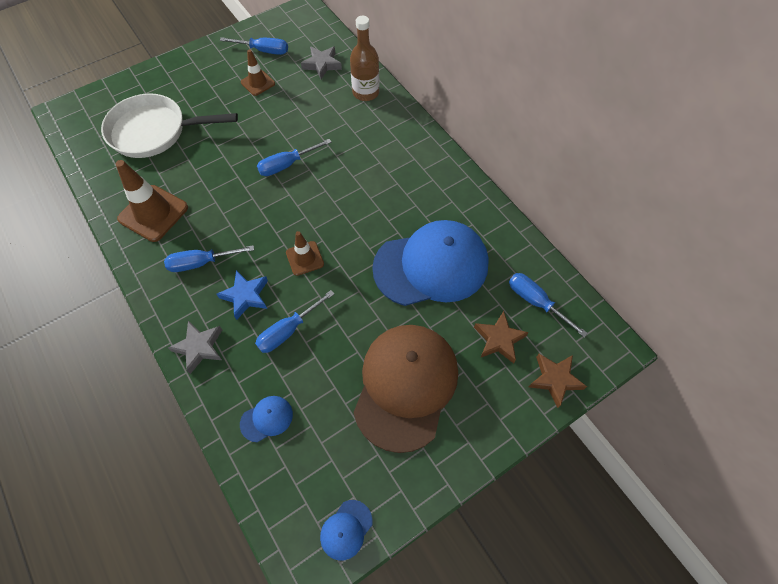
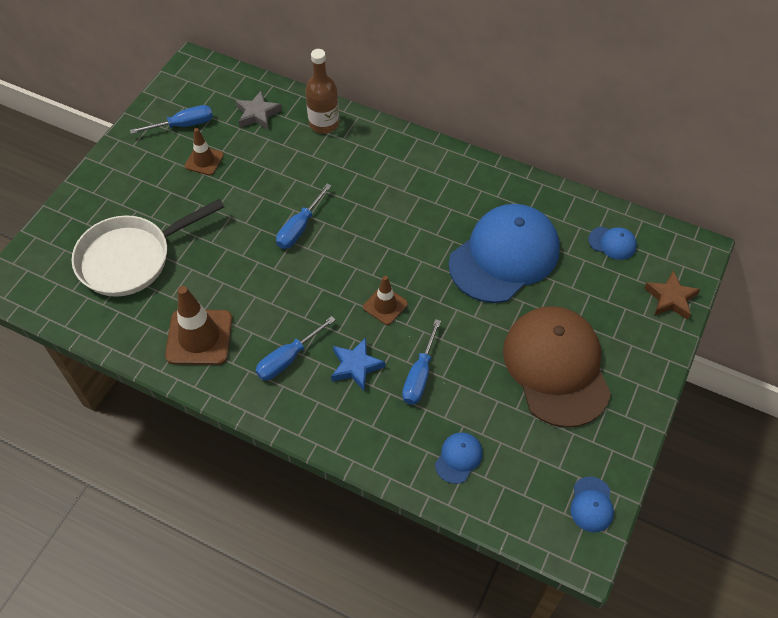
camera: 30 degrees left, 5 degrees down
grey star [168,321,222,374] -> none
brown star [474,311,529,364] -> none
blue screwdriver [509,273,588,337] -> blue cap [588,226,637,260]

